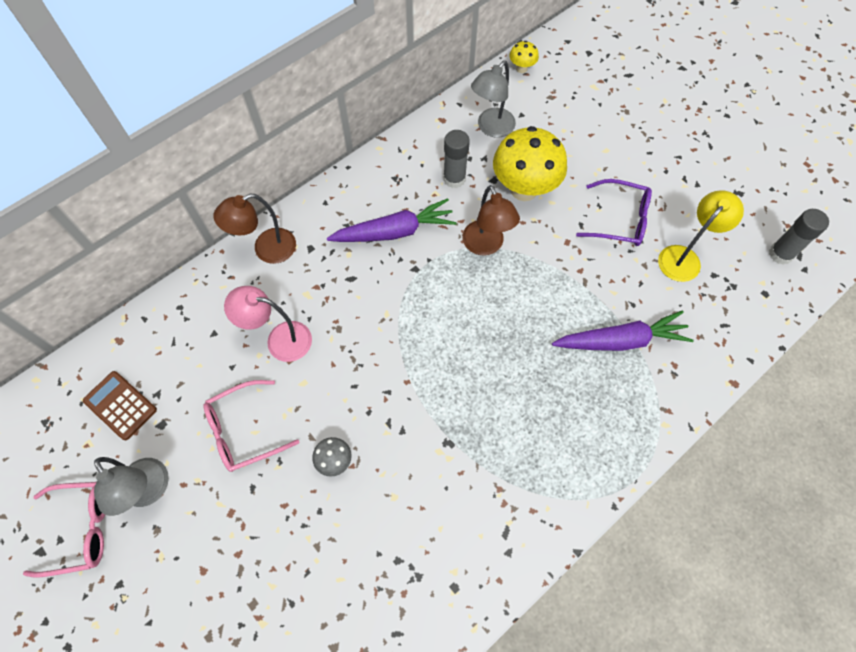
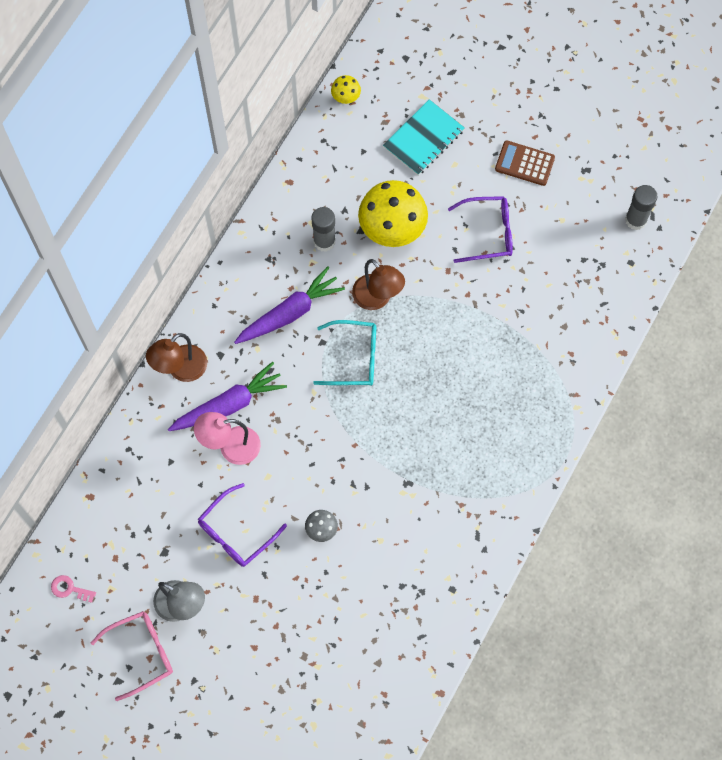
camera: 20 degrees left, 5 degrees up
brown calculator [83,371,157,440] -> brown calculator moved to [495,141,555,186]
pink glasses [203,380,300,472] -> purple glasses [198,483,287,567]
grey lamp [471,61,516,138] -> none
purple carrot [552,311,693,351] -> purple carrot moved to [168,362,287,431]
yellow lamp [658,190,744,282] -> none
none -> pink key [51,575,96,603]
none -> turquoise glasses [313,320,376,386]
none -> turquoise notebook [383,99,465,176]

